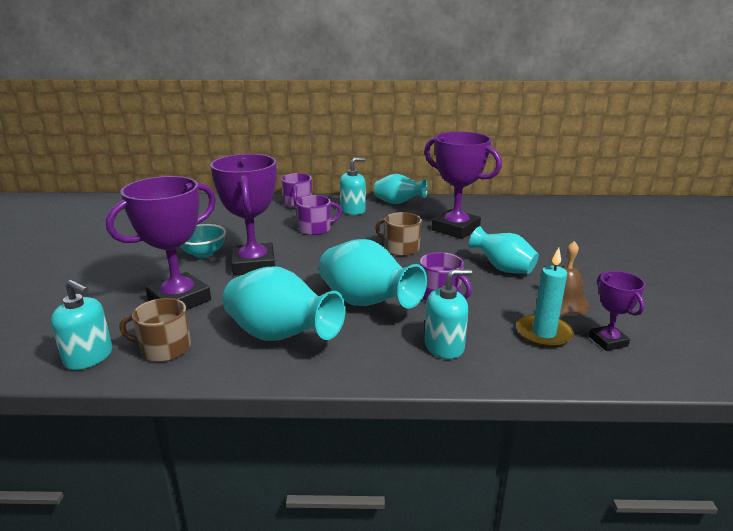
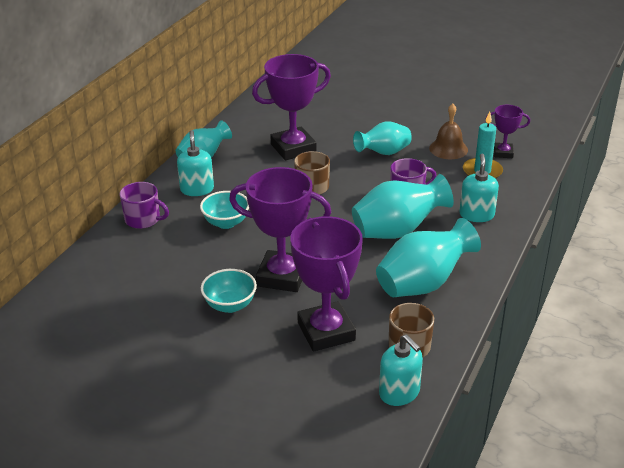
camera: 65 degrees left, 10 degrees up
turquoise soap dispenser [51,280,112,370] -> turquoise soap dispenser turned 90 degrees clockwise [379,334,423,406]
purple mug [296,195,342,235] -> turquoise bowl [200,191,249,229]

